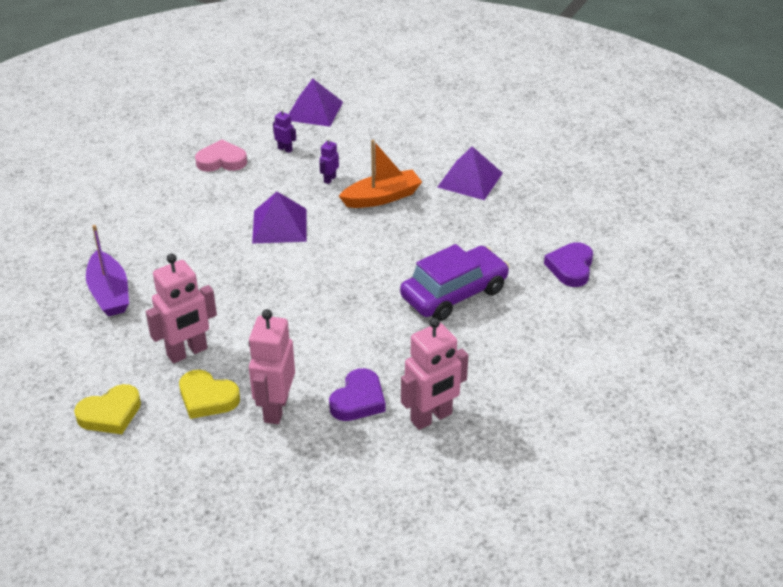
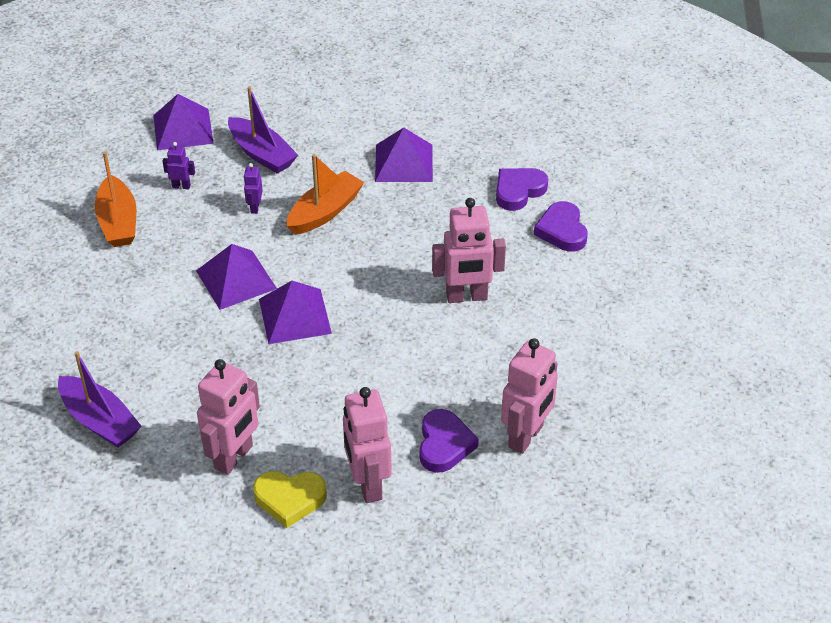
camera: 25 degrees left, 5 degrees up
yellow heart [74,384,141,434] -> none
pink heart [195,139,247,172] -> orange boat [95,152,137,247]
purple car [400,244,510,321] -> pink robot [432,198,506,303]
none -> purple boat [228,86,298,174]
none -> purple pyramid [259,281,332,344]
none -> purple heart [496,168,548,211]

